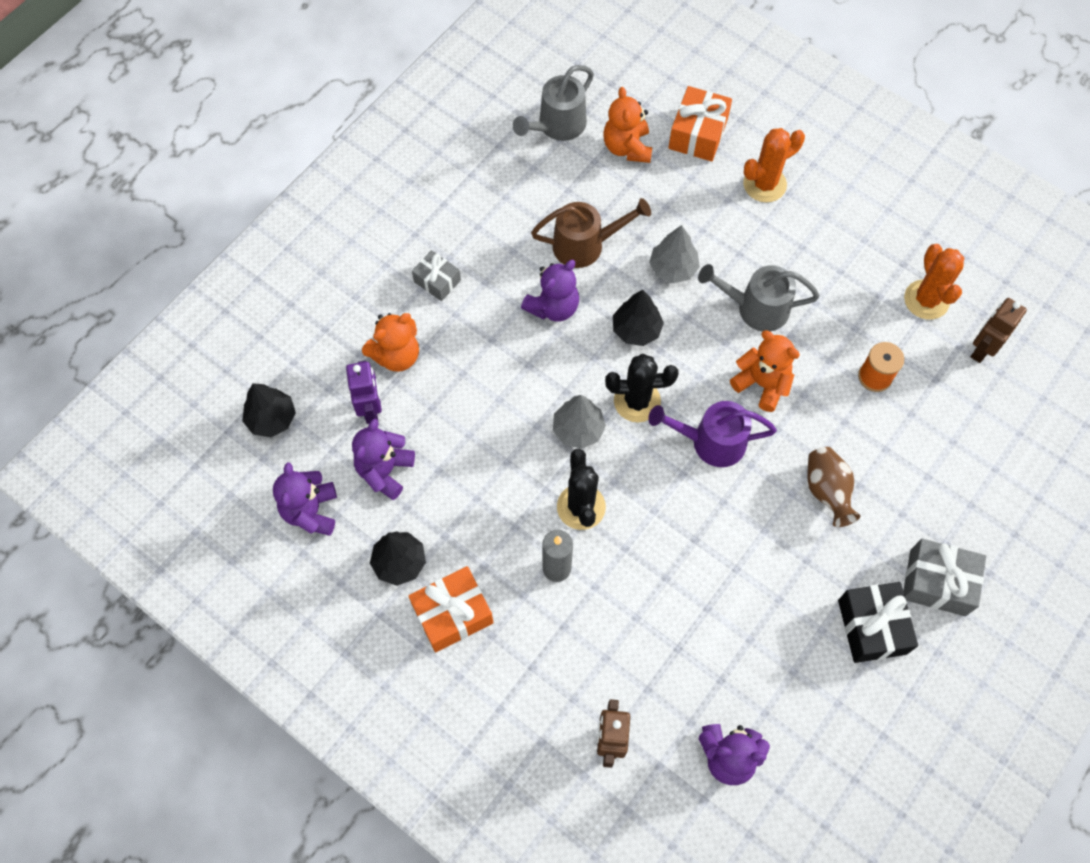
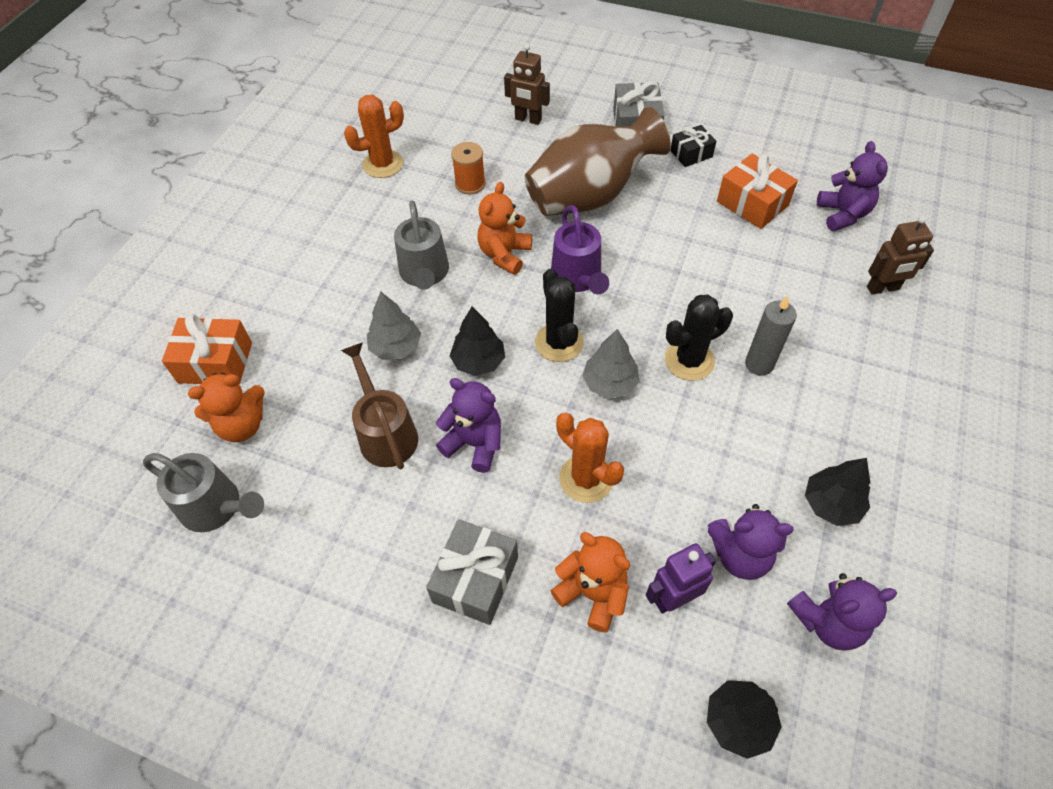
camera: 105 degrees left, 10 degrees down
orange gift [408,566,493,652] -> orange gift moved to [717,153,798,229]
grey gift [412,250,461,301] -> grey gift [426,519,518,625], size x1.59
orange cactus [743,128,805,202] -> orange cactus moved to [556,413,624,503]
brown vase [808,447,861,527] -> brown vase [525,106,671,216], size x2.03
black gift [838,582,918,663] -> black gift [670,125,716,167], size x0.63
brown robot [971,298,1027,363] -> brown robot moved to [504,44,550,125]

